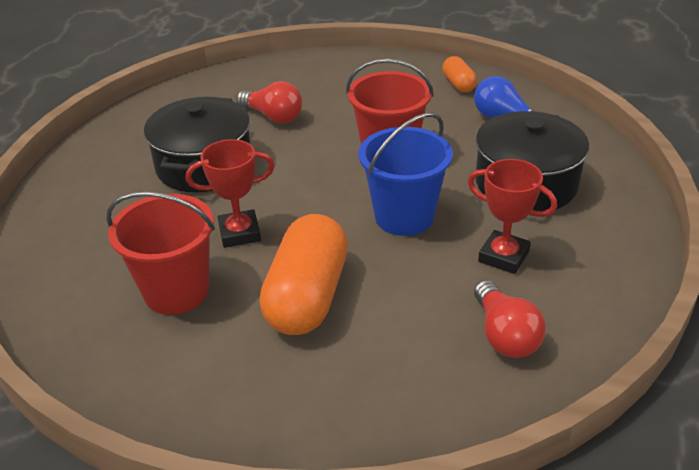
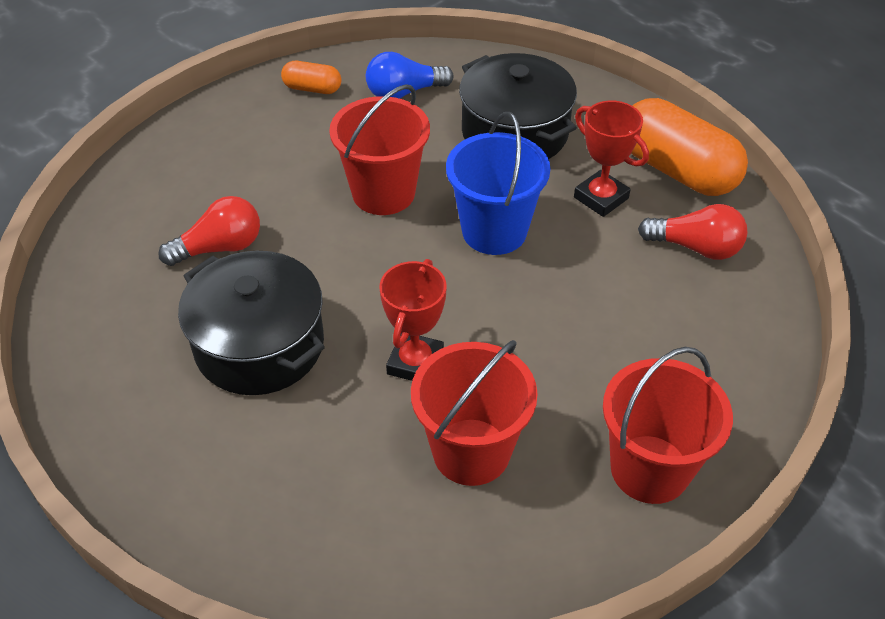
camera: 60 degrees left, 10 degrees up
orange capsule [259,214,348,335] -> orange capsule moved to [631,98,748,196]
red trophy [468,159,557,274] -> red trophy turned 75 degrees clockwise [574,100,649,217]
none -> red bucket [603,347,733,504]

